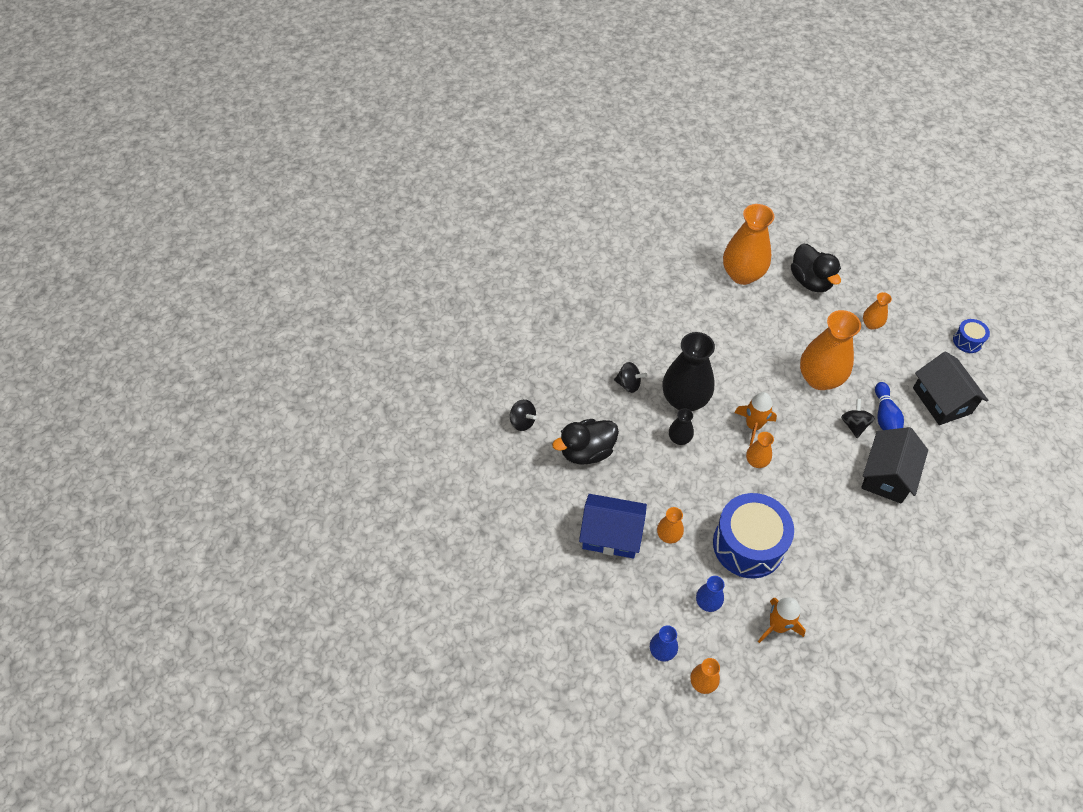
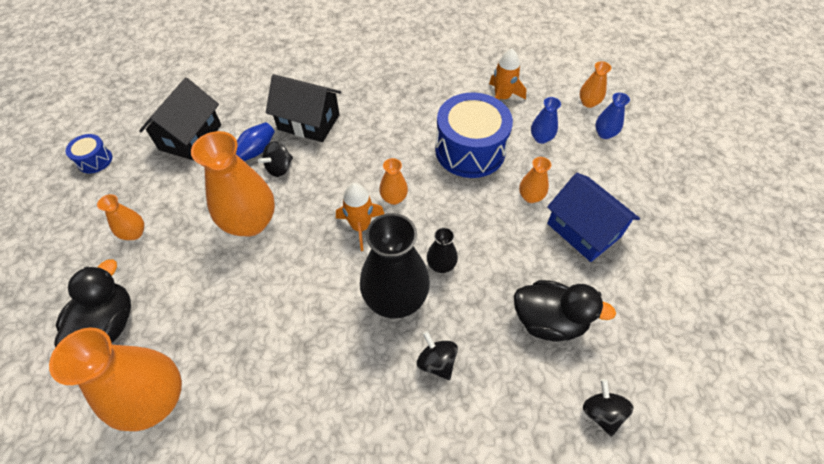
camera: 140 degrees left, 0 degrees up
black house [861,427,928,504] -> black house turned 45 degrees clockwise [266,74,341,142]

